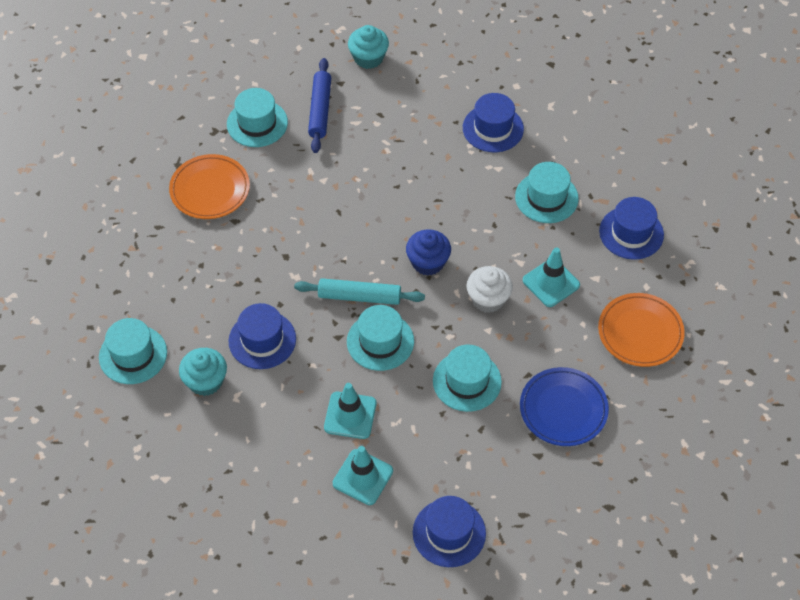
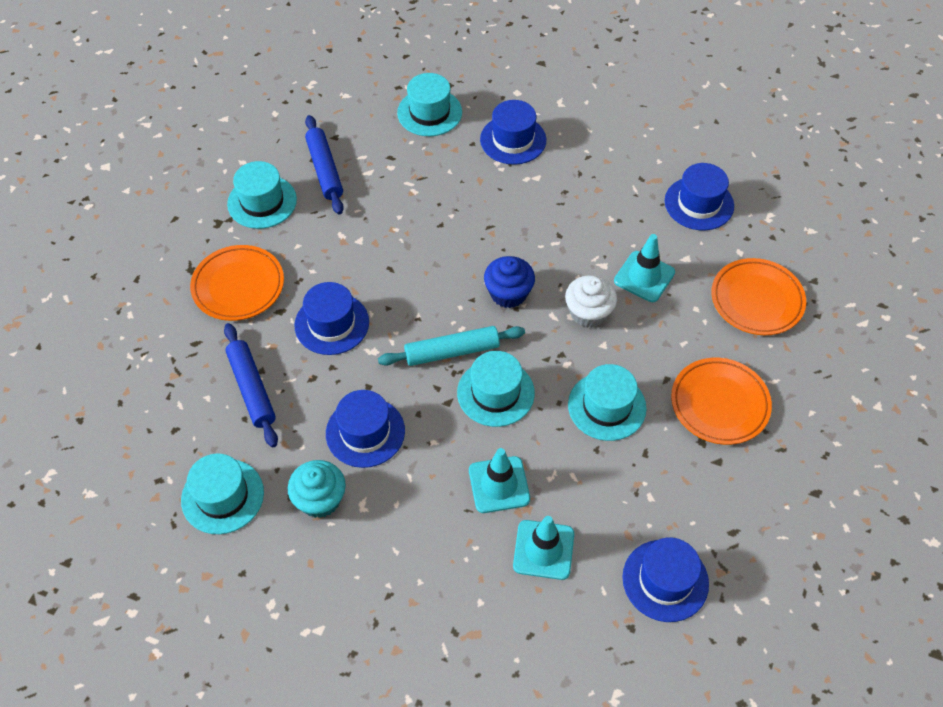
camera: 20 degrees left, 0 degrees up
turquoise cupcake [348,25,389,69] -> none
turquoise hat [515,162,579,223] -> turquoise hat moved to [397,73,462,136]
blue plate [520,367,609,446] -> orange plate [671,358,772,445]
none -> blue rolling pin [224,323,278,447]
none -> blue hat [294,282,369,355]

